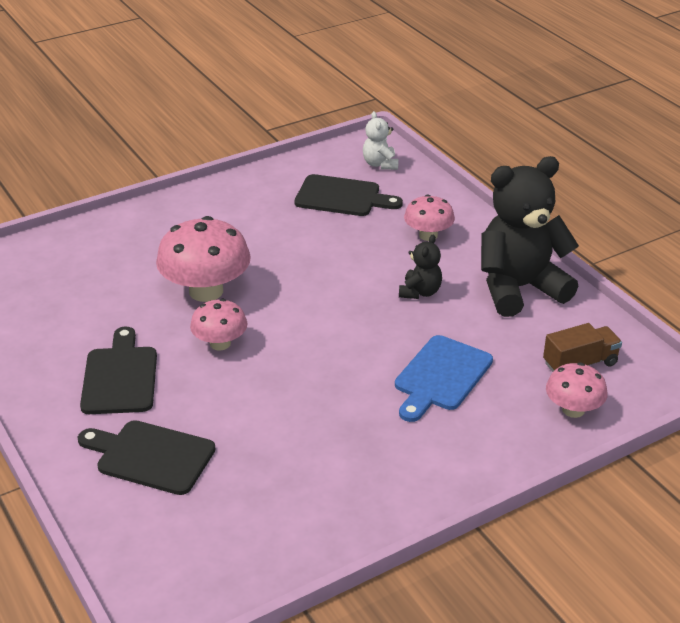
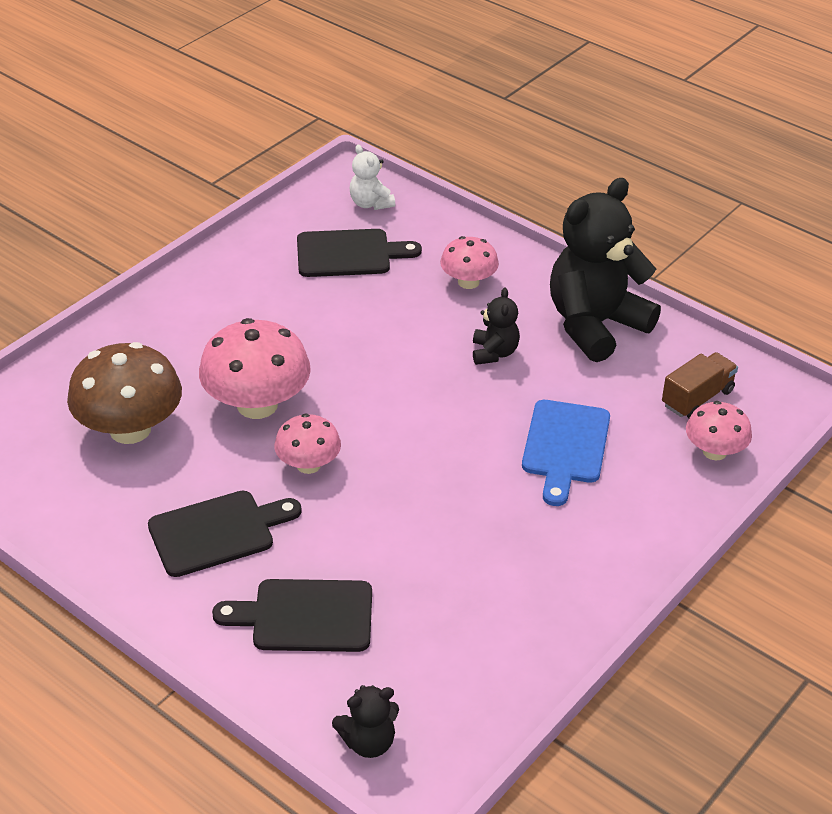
camera: 20 degrees left, 5 degrees up
black cutting board [80,327,157,414] -> black cutting board turned 90 degrees clockwise [148,491,302,577]
none -> brown mushroom [67,342,182,444]
none -> black teddy bear [332,685,399,758]

